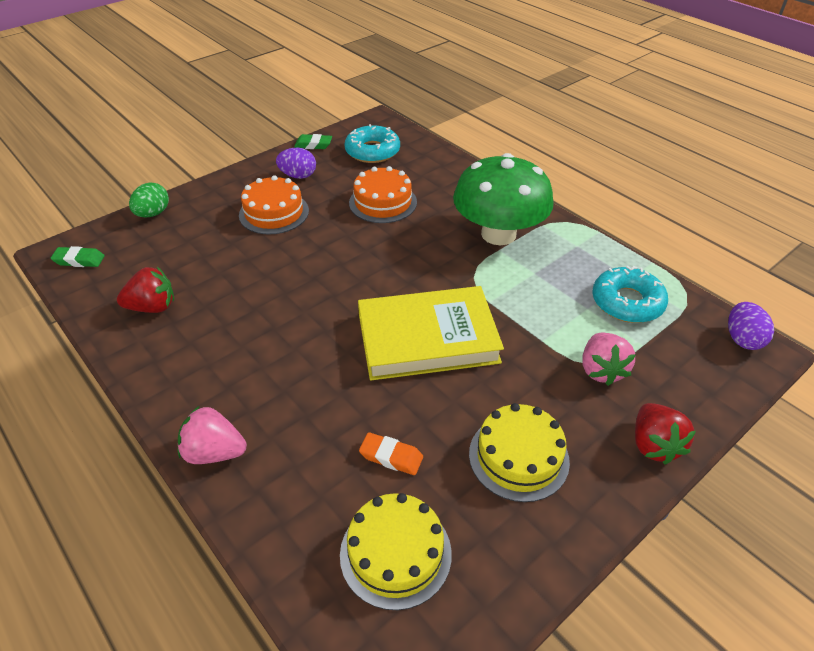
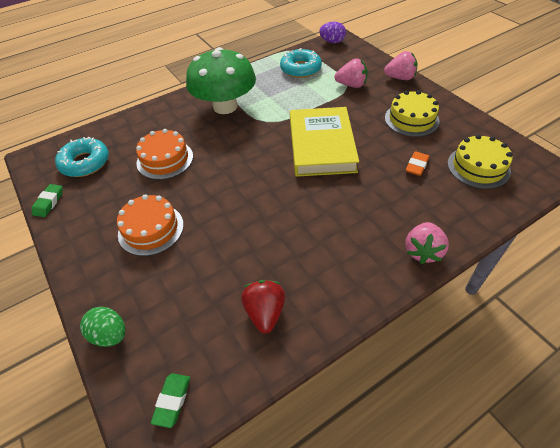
camera: 80 degrees left, 5 degrees up
purple egg [276,148,316,179] -> none
red strawberry [635,403,696,464] -> pink strawberry [384,51,418,80]

